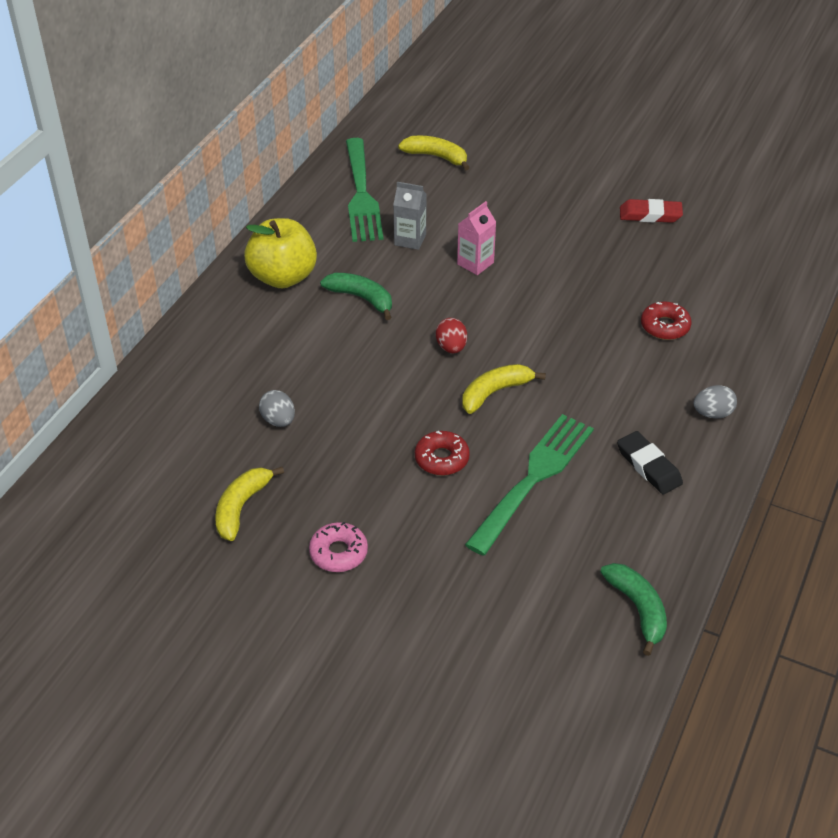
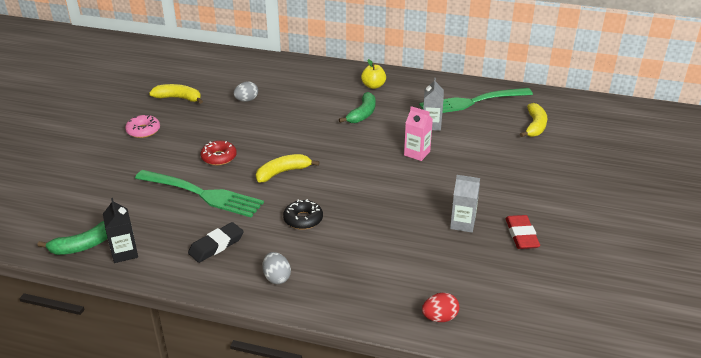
camera: 80 degrees right, 10 degrees down
yellow apple [244,218,317,288] -> yellow apple [361,59,386,89], size x0.55
red egg [436,318,467,353] -> red egg moved to [422,293,459,322]
yellow banana [462,364,546,414] -> yellow banana turned 75 degrees counterclockwise [256,154,320,183]
red donut [641,301,692,340] -> none
none -> black carton [103,198,138,263]
none -> black donut [283,199,323,230]
none -> grey carton [450,175,480,233]

